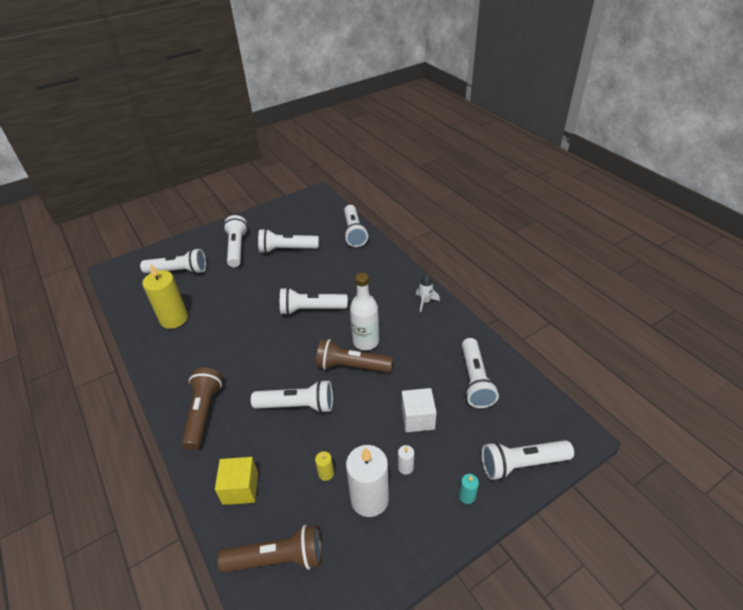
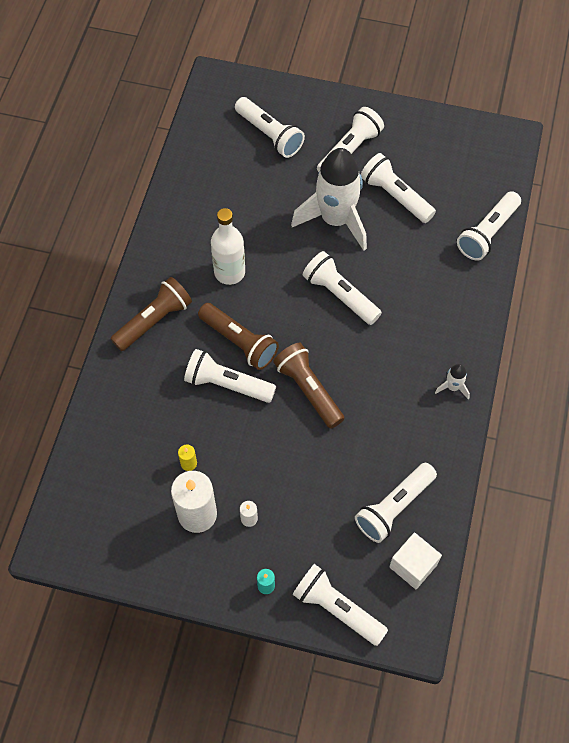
camera: 45 degrees right, 20 degrees up
yellow candle [142,263,188,329] -> none
yellow cube [215,457,258,505] -> none
brown flashlight [218,525,322,573] -> brown flashlight moved to [198,303,279,370]
white flashlight [251,380,333,413] -> white flashlight turned 150 degrees clockwise [184,349,276,403]
white bottle [350,273,379,350] -> white bottle moved to [211,208,245,285]
white cube [402,388,437,432] -> white cube moved to [389,532,442,589]
none -> white rocket [291,148,367,251]

